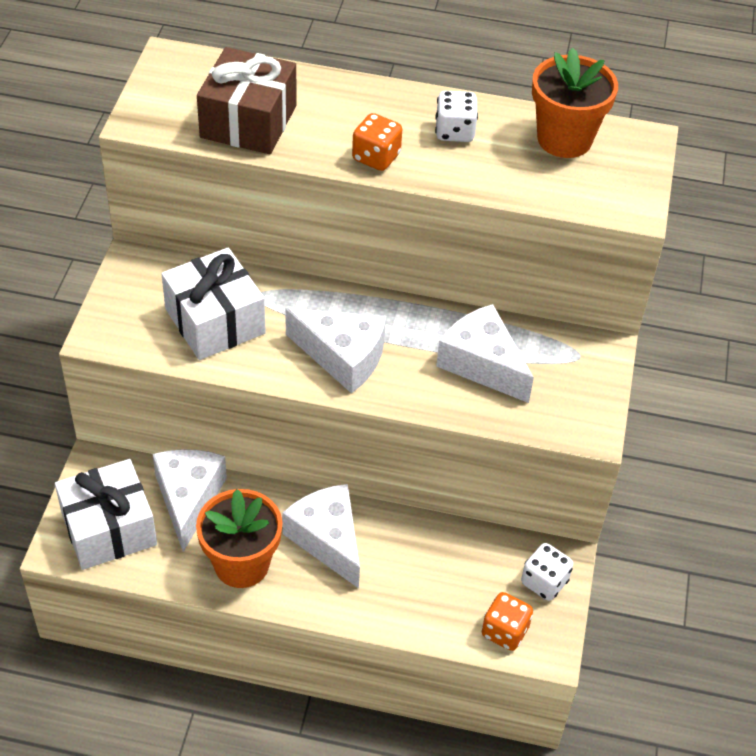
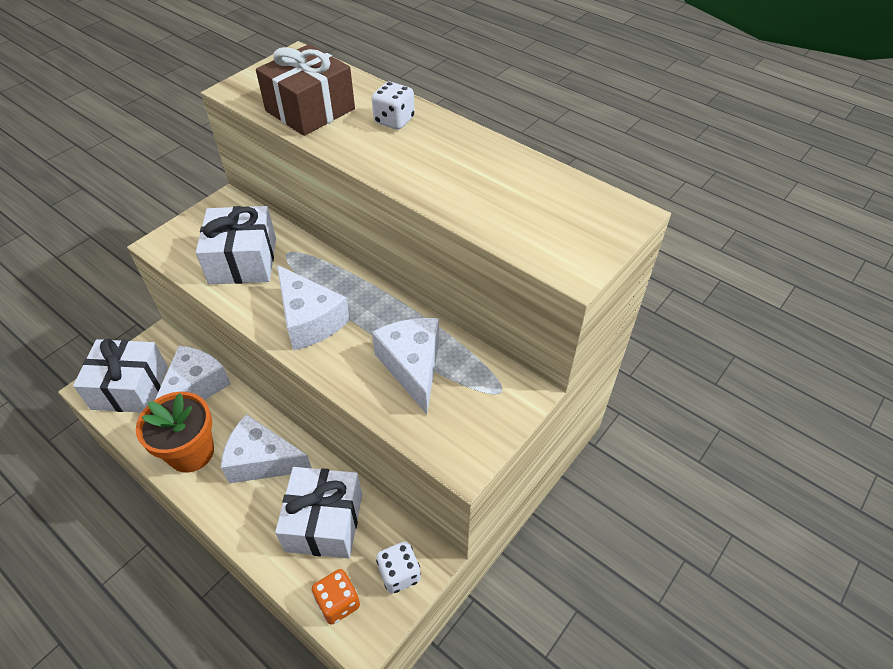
camera: 30 degrees right, 0 degrees up
white cheese [282,484,360,589] -> white cheese turned 75 degrees counterclockwise [221,414,312,483]
orange dice [352,113,402,171] -> none
white dice [435,91,478,142] -> white dice moved to [372,82,415,130]
orange flower pot [532,48,618,158] -> none
none -> white gift [275,467,362,559]

